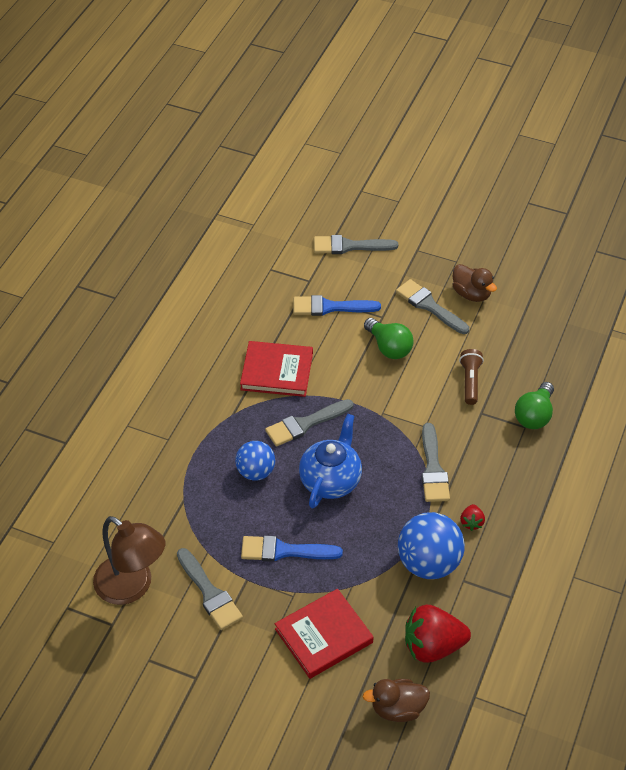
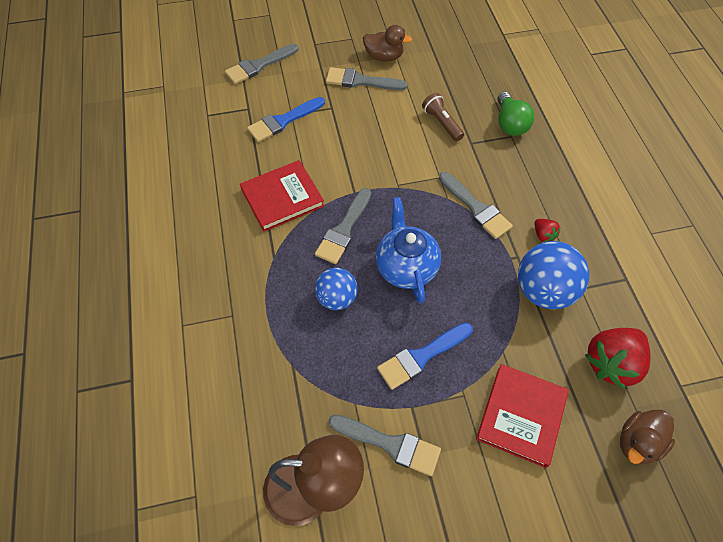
camera: 35 degrees left, 10 degrees up
green light bulb [364,318,414,359] -> none

